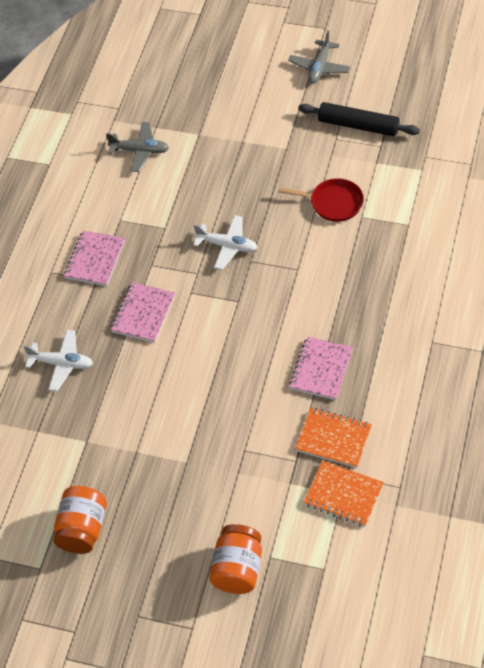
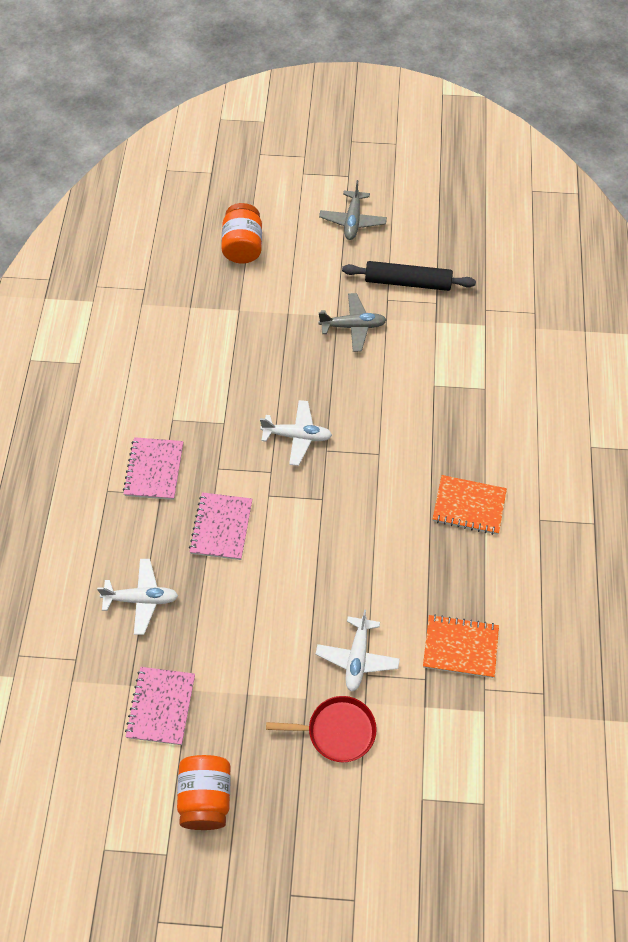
camera: 15 degrees left, 5 degrees up
grey plane [106,122,169,172] -> grey plane moved to [318,293,386,352]
orange jar [209,524,262,594] -> orange jar moved to [221,203,262,263]
red pan [278,178,364,222] -> red pan moved to [266,696,377,762]
pink notebook [289,337,353,400] -> pink notebook moved to [125,667,195,745]
orange notebook [303,460,384,526] -> orange notebook moved to [433,475,507,535]
none -> white plane [316,609,400,692]

